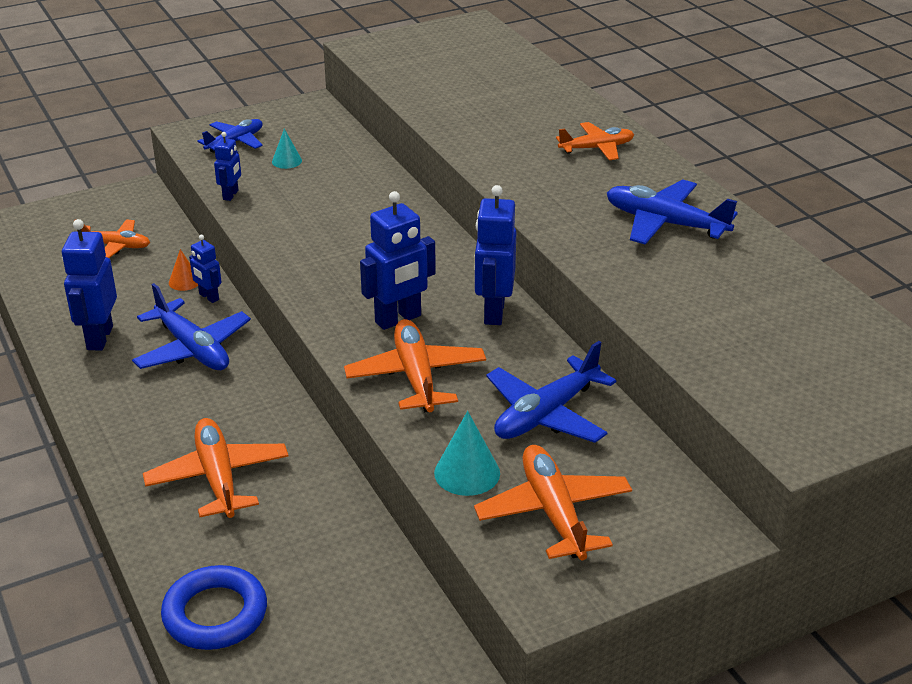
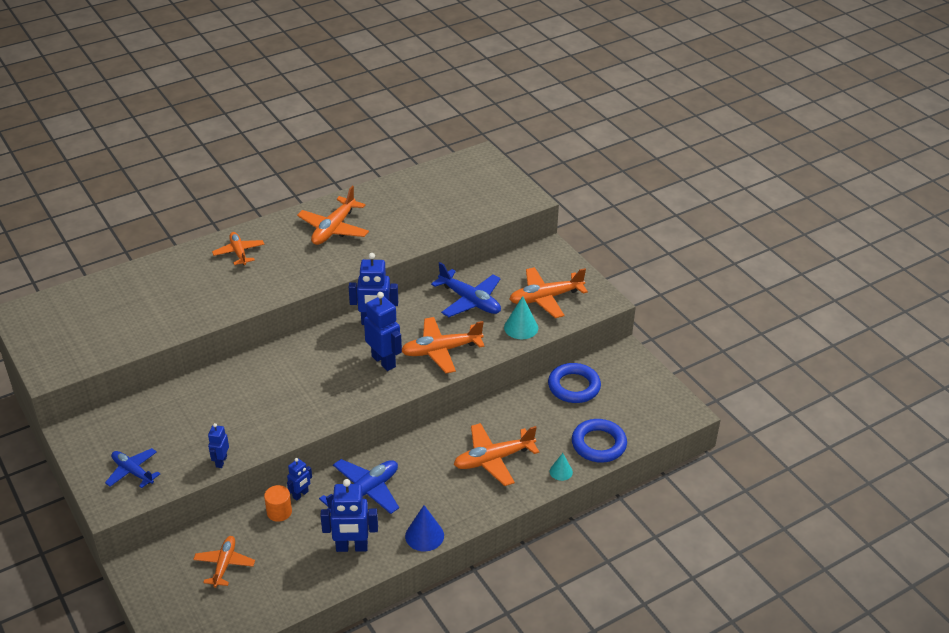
camera: 95 degrees left, 5 degrees up
orange cone [169,249,198,291] -> orange cylinder [264,485,292,522]
blue robot [214,132,241,201] -> blue robot turned 90 degrees counterclockwise [208,423,229,468]
turquoise cone [272,129,302,169] -> turquoise cone moved to [550,453,573,481]
blue plane [607,179,738,245] -> orange plane [297,186,369,245]
none -> blue cone [405,505,444,551]
none -> blue ring [548,363,601,403]

